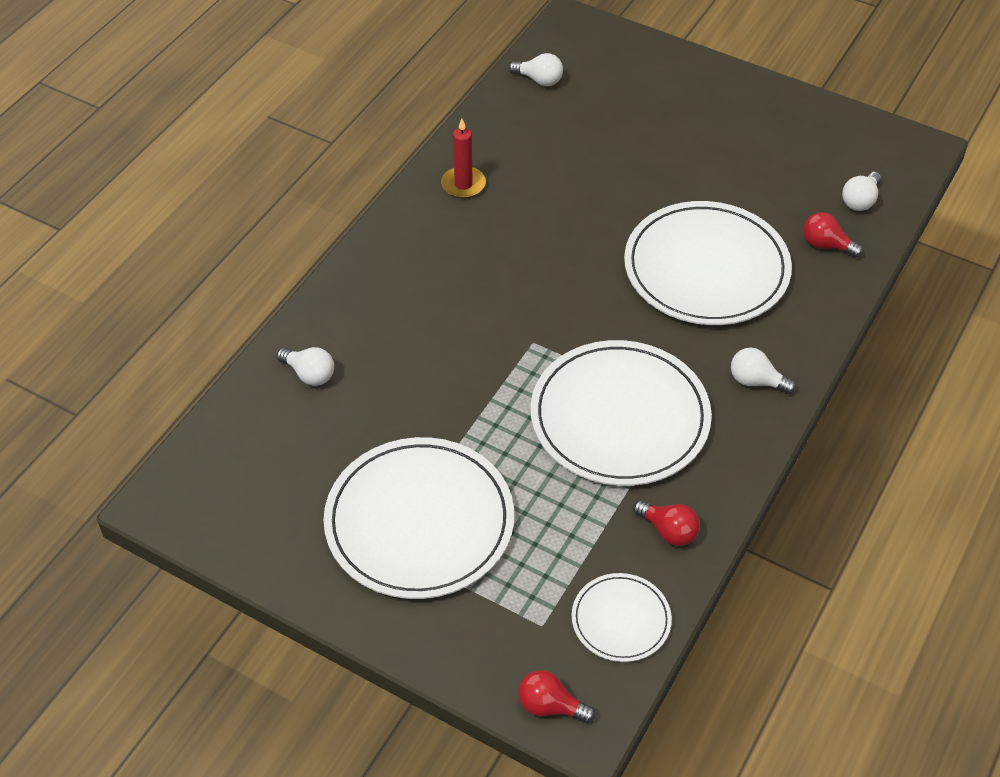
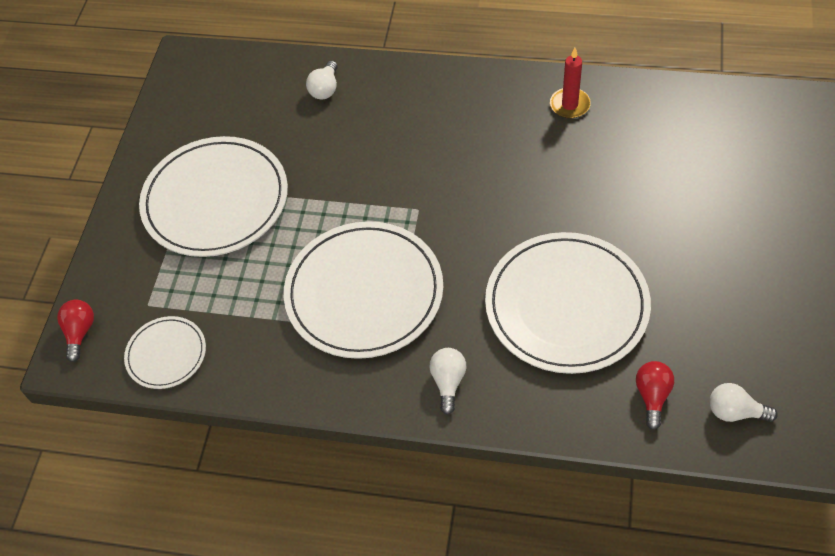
camera: 75 degrees right, 5 degrees up
white light bulb [509,53,563,86] -> none
red light bulb [633,500,700,546] -> none

